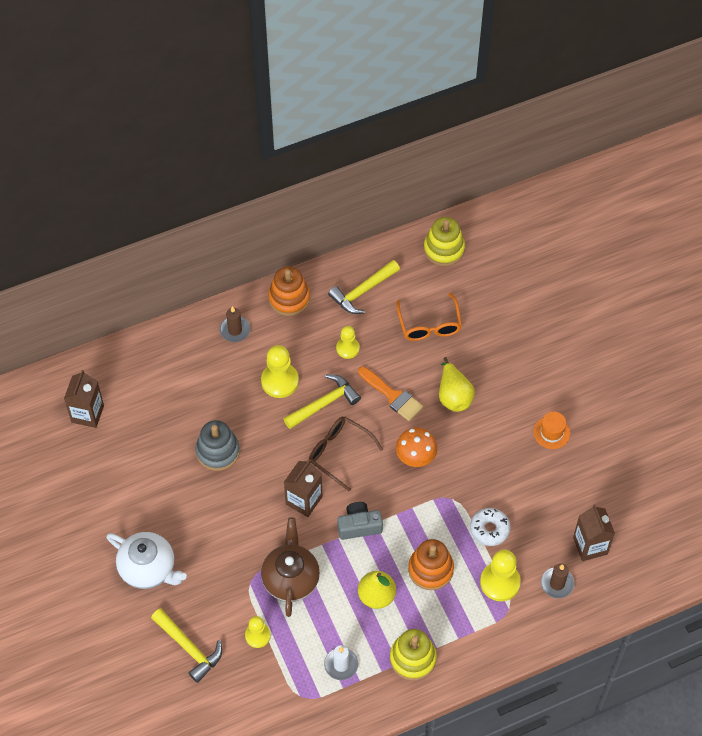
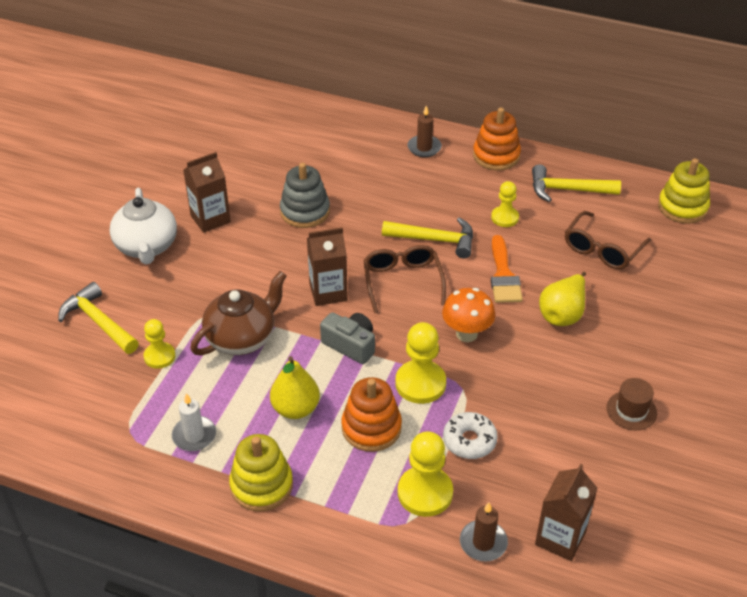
camera: 45 degrees right, 15 degrees down
brown carton [64,370,104,428] -> brown carton moved to [183,152,231,233]
yellow hammer [151,608,222,683] -> yellow hammer turned 135 degrees clockwise [58,282,139,354]
yellow pawn [261,345,299,398] -> yellow pawn moved to [395,322,446,404]
orange glasses [396,293,462,341] -> brown glasses [565,211,651,269]
orange hat [533,412,570,449] -> brown hat [607,378,657,430]

